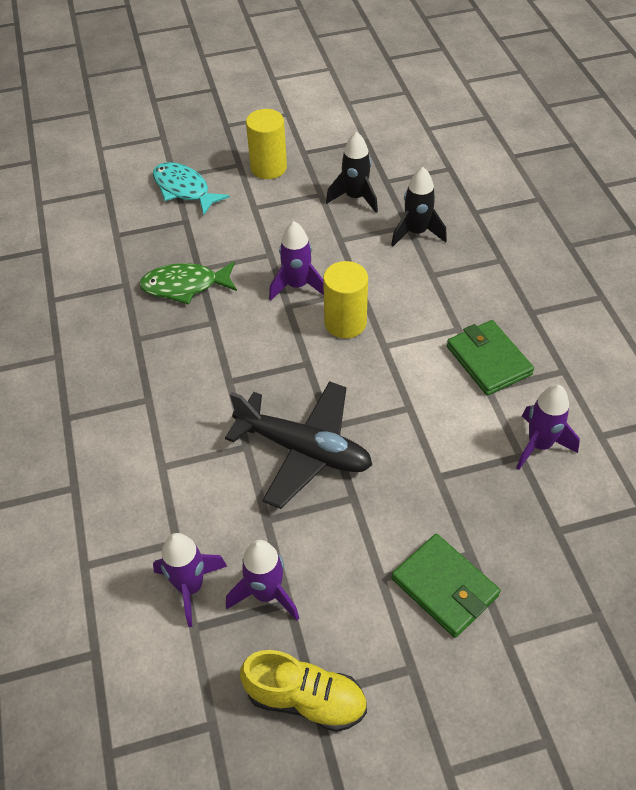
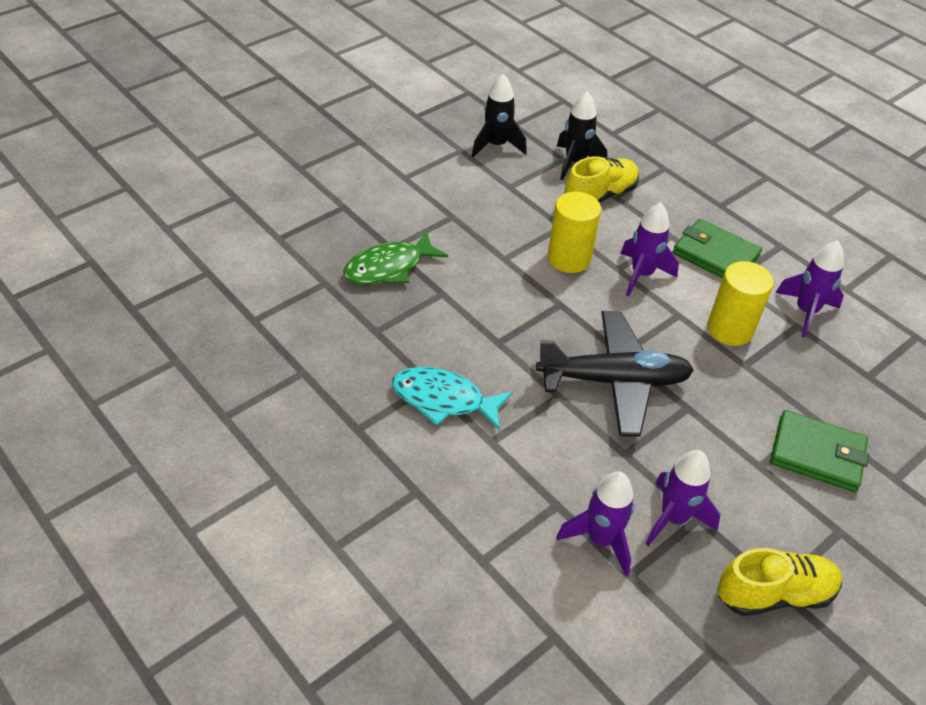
camera: 30 degrees left, 5 degrees down
turquoise fish [153,162,230,216] -> turquoise fish moved to [392,367,512,430]
yellow cylinder [246,109,287,179] -> yellow cylinder moved to [707,261,774,346]
purple rocket [269,221,324,301] -> purple rocket moved to [620,202,679,296]
none -> yellow shoe [564,157,639,203]

